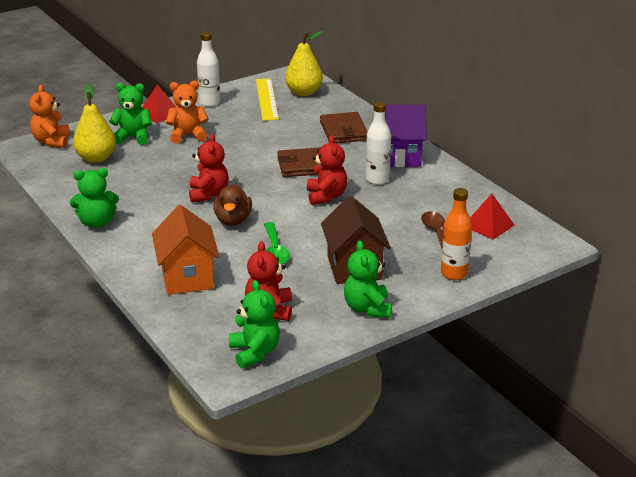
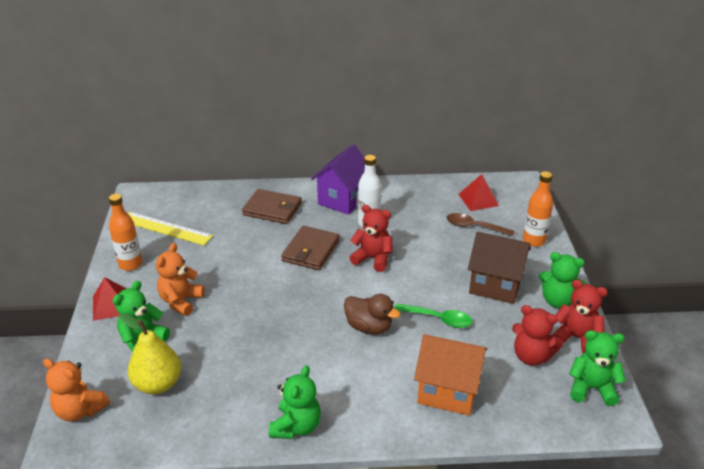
camera: 60 degrees left, 5 degrees up
red teddy bear [189,133,229,203] -> red teddy bear moved to [553,279,608,353]
white bottle [197,32,220,107] -> orange bottle [109,194,142,271]
yellow pear [285,31,323,96] -> none

